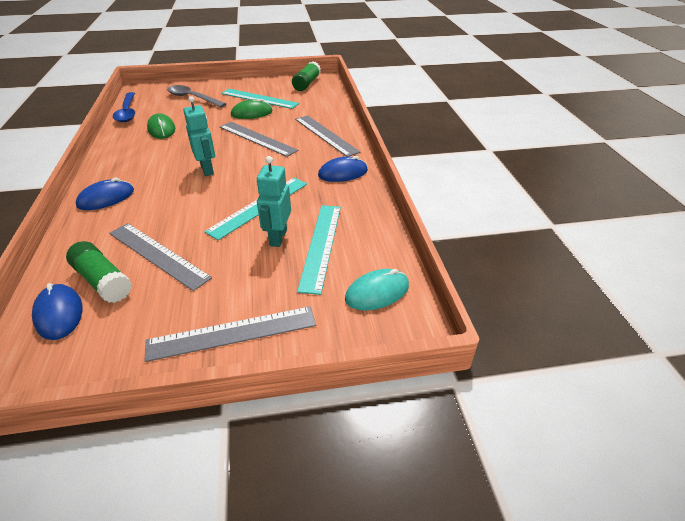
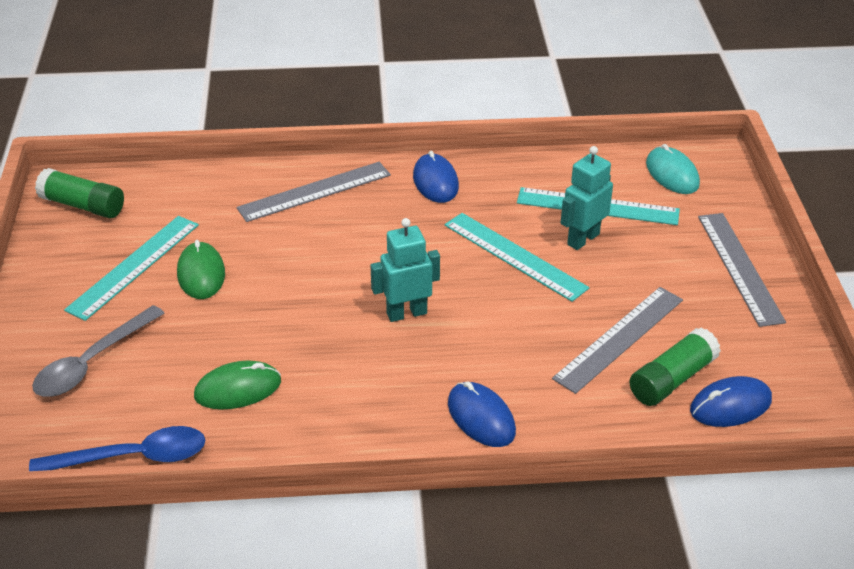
camera: 85 degrees left, 0 degrees up
grey ruler [220,122,298,157] -> none
turquoise robot [257,156,291,247] -> turquoise robot turned 120 degrees clockwise [561,146,613,250]

